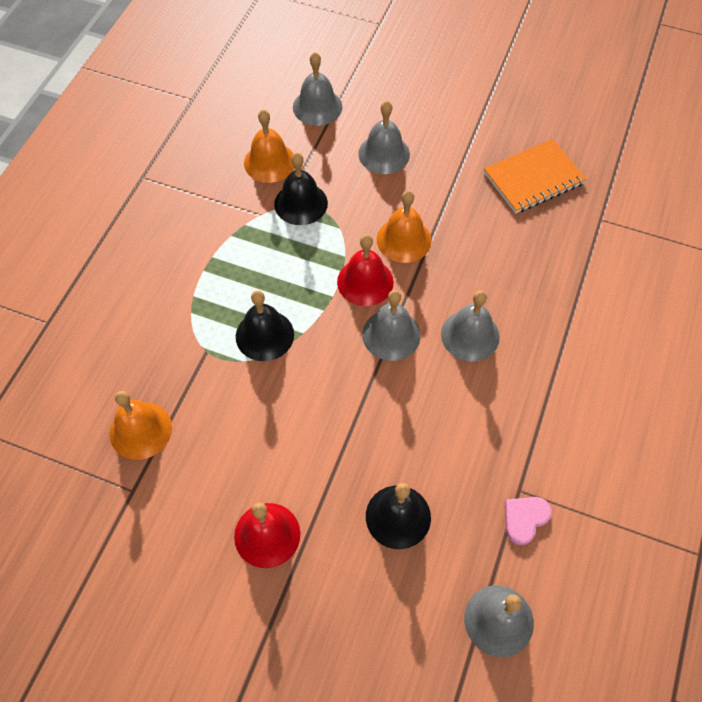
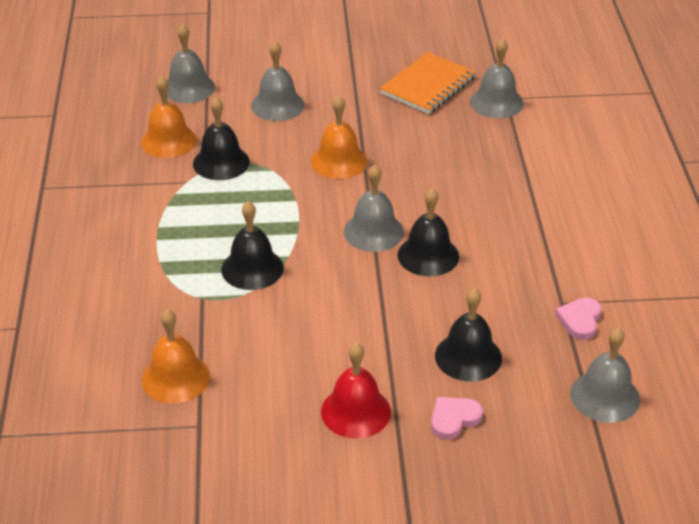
camera: 25 degrees left, 20 degrees down
red bell [337,234,394,306] -> none
grey bell [441,291,500,362] -> grey bell moved to [470,38,524,118]
none -> black bell [398,188,459,276]
none -> pink heart [431,397,483,440]

